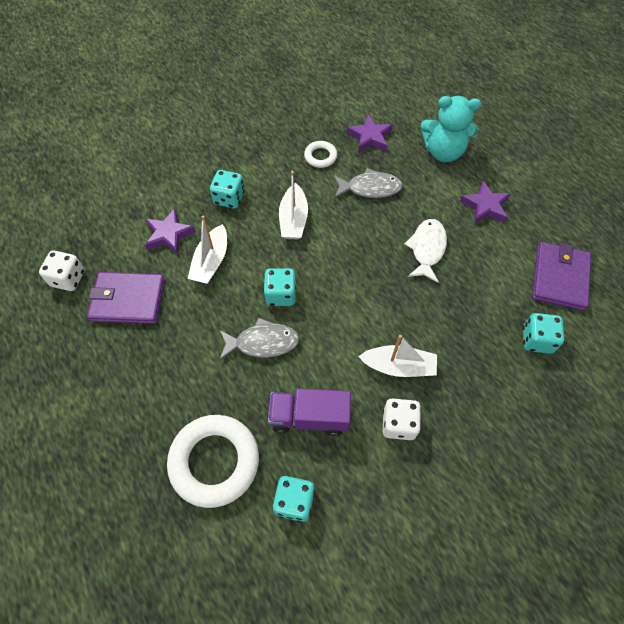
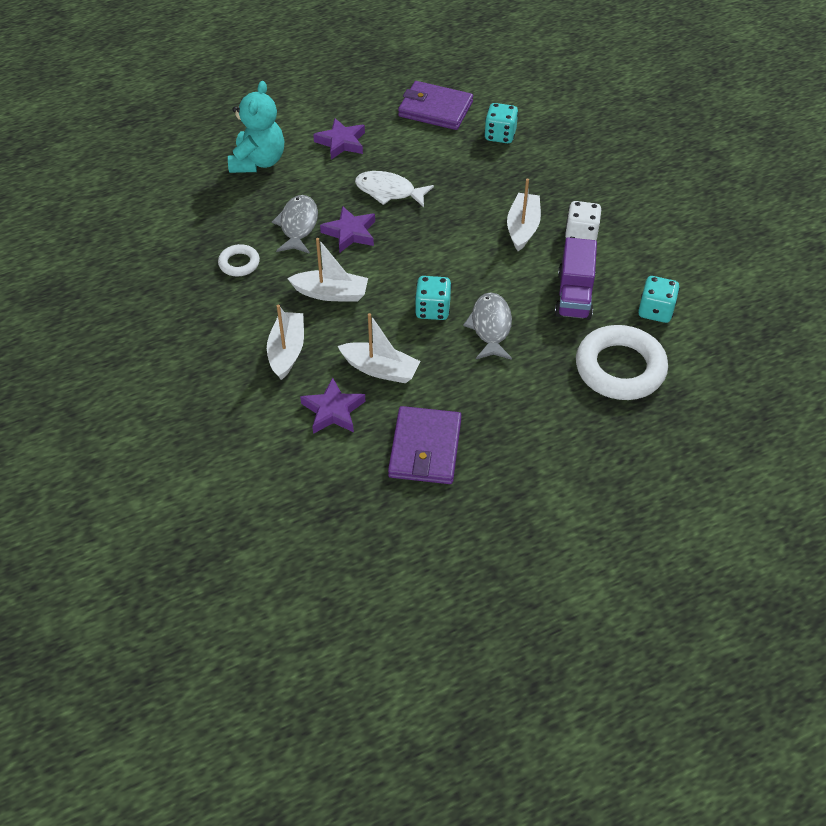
camera: 85 degrees left, 10 degrees down
white dice [39,251,85,291] -> none
turquoise dice [210,170,245,209] -> white boat [267,305,304,380]
purple star [347,114,393,153] -> purple star moved to [320,206,375,253]

